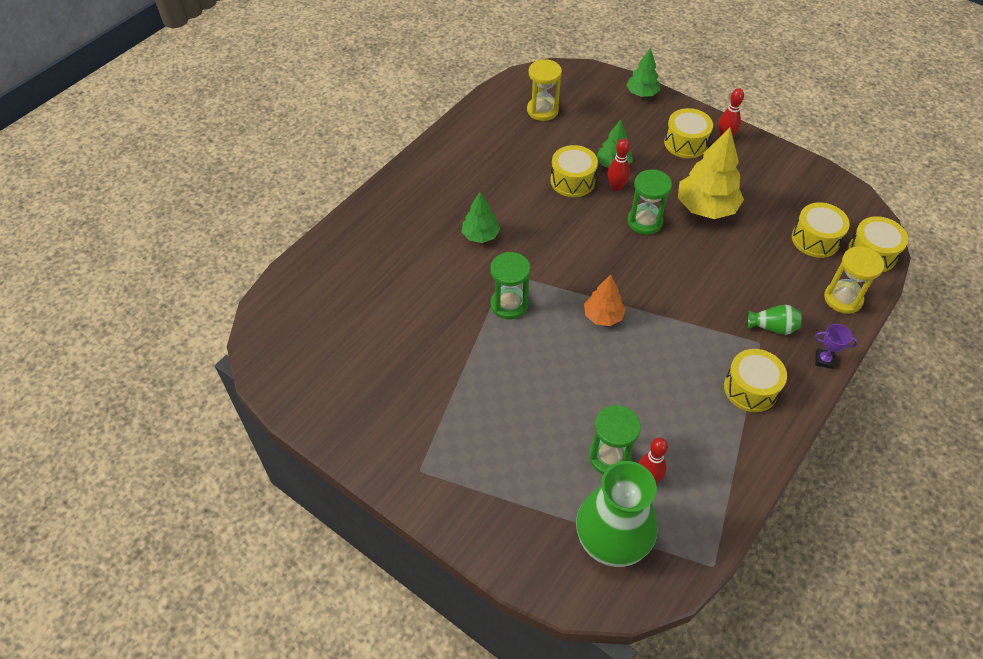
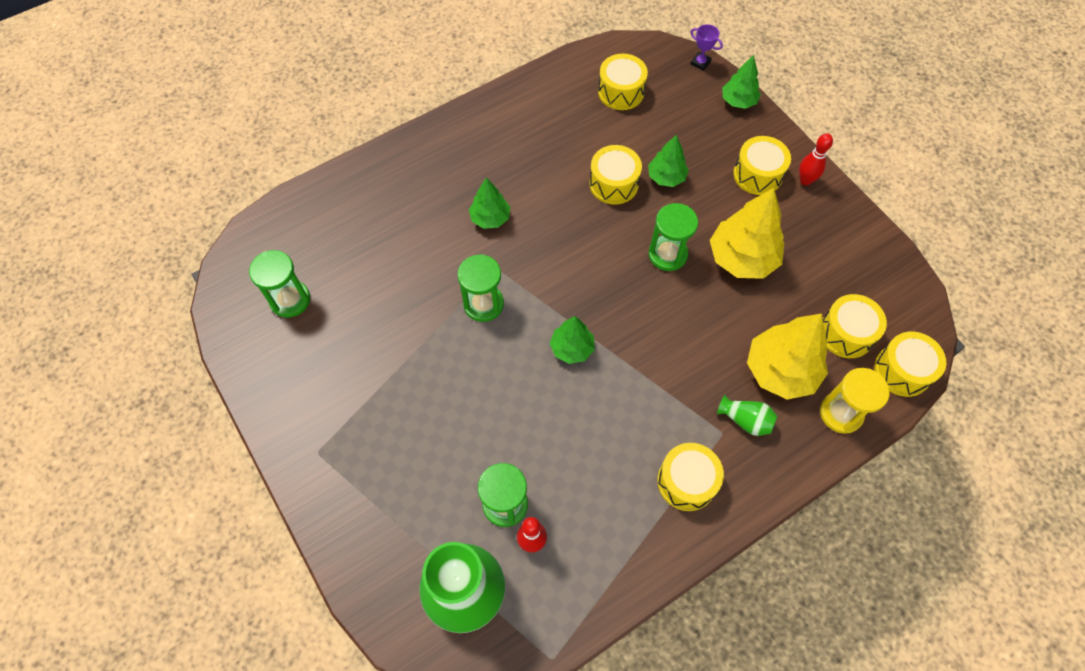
camera: 20 degrees right, 10 degrees up
yellow hourglass [527,59,562,121] -> yellow drum [598,54,648,110]
orange tree [584,275,626,326] -> green tree [550,316,595,364]
red bowling pin [608,138,630,191] -> none
purple trophy [815,324,858,369] -> purple trophy moved to [690,24,723,71]
none -> green hourglass [249,250,310,318]
none -> yellow tree [747,314,828,400]

